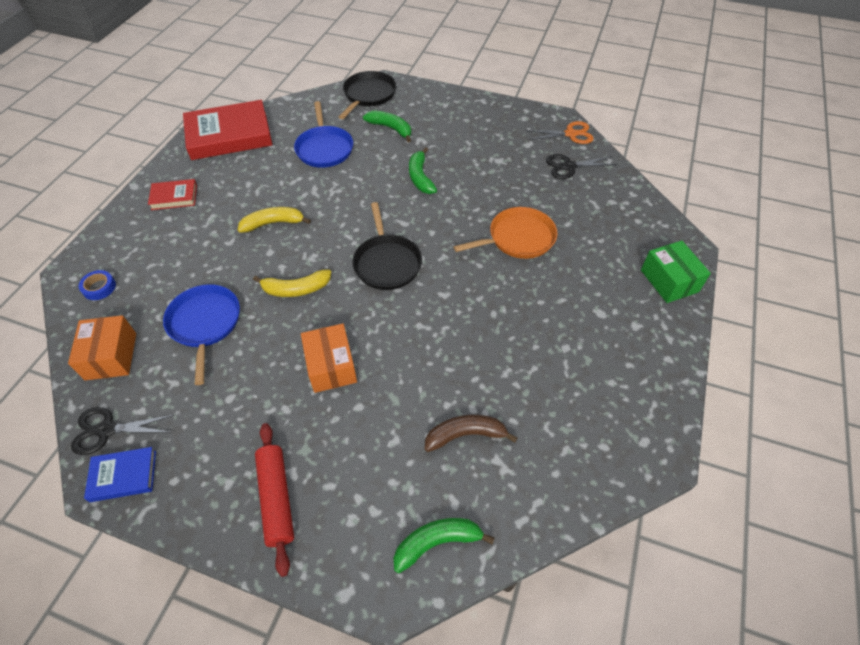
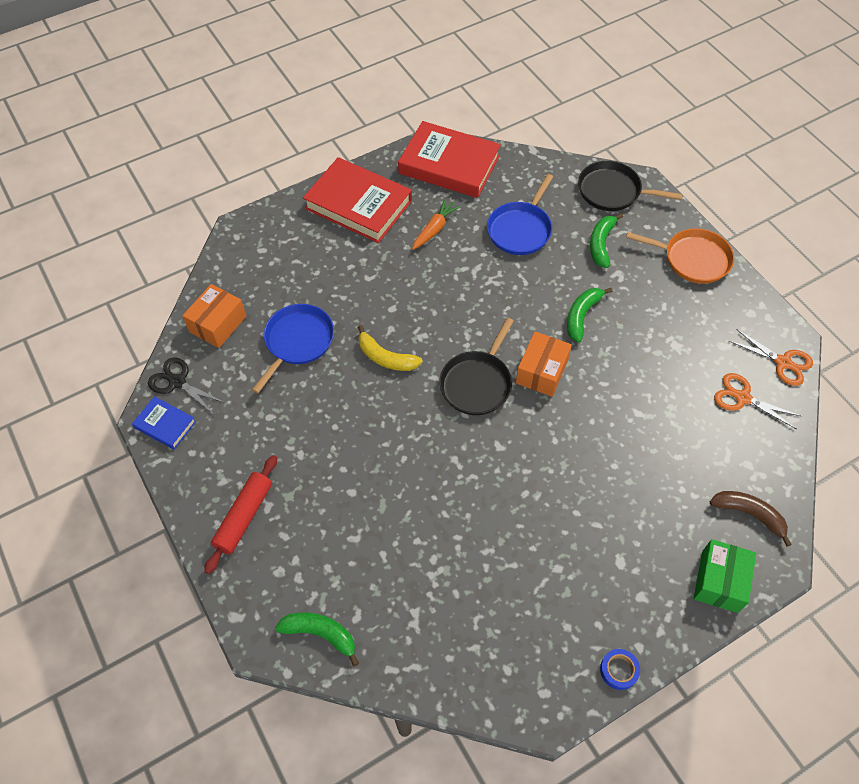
camera: 40 degrees right, 5 degrees up
blue tape [79,270,116,300] -> blue tape moved to [600,649,640,690]
red book [148,179,197,210] -> red book [303,157,412,243], size x2.04
yellow banana [238,207,311,233] -> none
orange box [301,324,357,393] -> orange box moved to [516,332,572,397]
black pan [339,71,396,119] -> black pan turned 135 degrees counterclockwise [578,161,683,211]
green banana [363,110,411,142] -> green banana turned 150 degrees counterclockwise [590,213,623,268]
brown banana [425,415,517,452] -> brown banana moved to [710,491,792,547]
orange pan [453,207,558,259] -> orange pan moved to [626,228,734,284]
black scissors [546,154,617,179] -> orange scissors [714,373,801,429]
none -> orange carrot [412,199,460,250]

